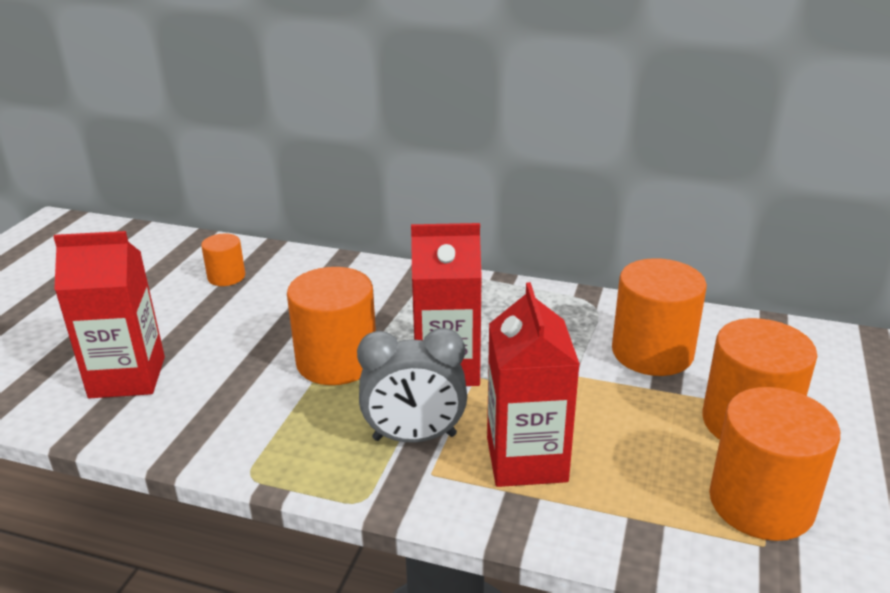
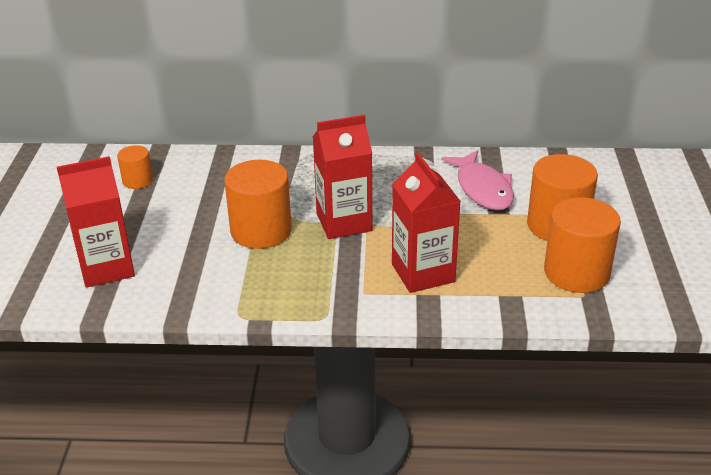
camera: 15 degrees left, 5 degrees up
grey clock [357,328,467,442] -> none
orange cylinder [612,258,707,376] -> pink fish [441,150,514,210]

